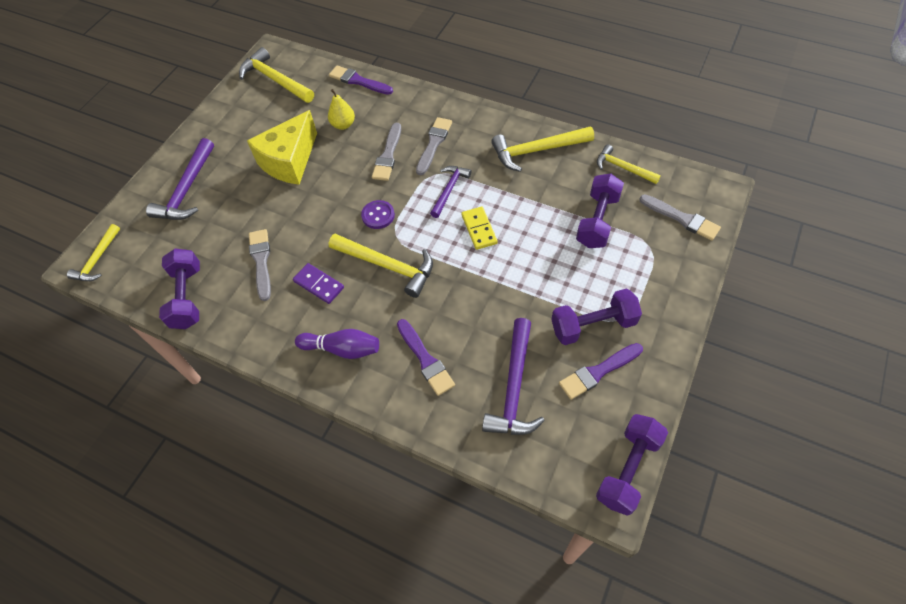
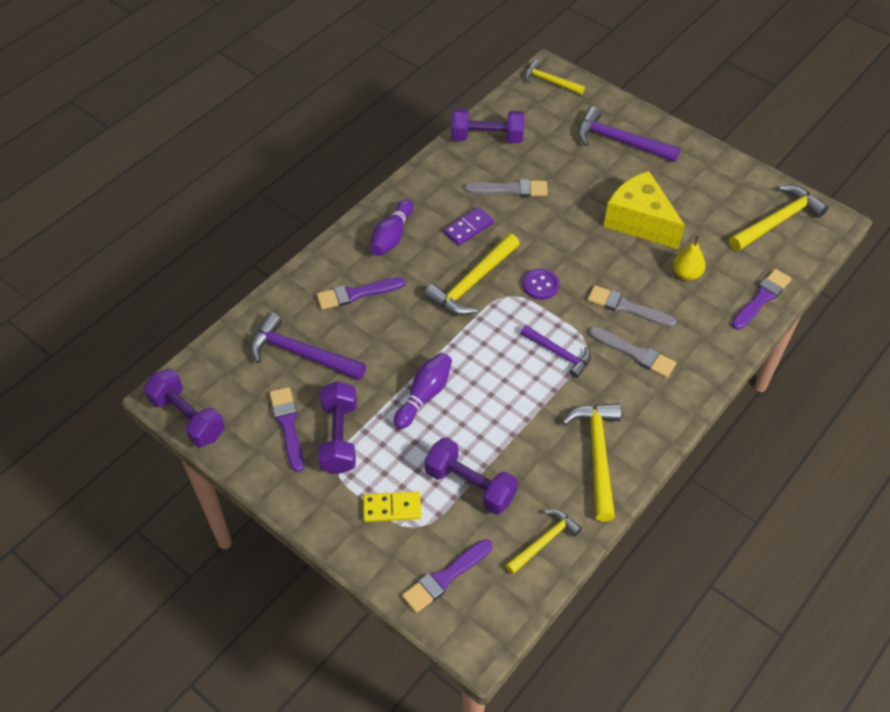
camera: 100 degrees right, 5 degrees down
yellow domino [462,207,498,250] -> yellow domino moved to [363,492,421,522]
grey brush [639,194,721,241] -> purple brush [402,539,492,613]
none -> purple bowling pin [394,352,452,429]

